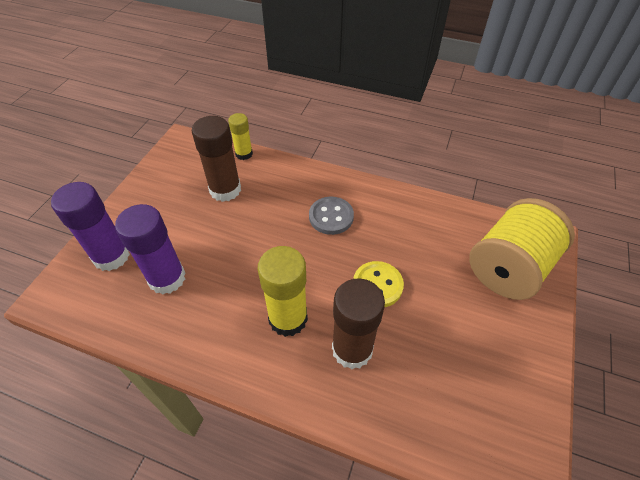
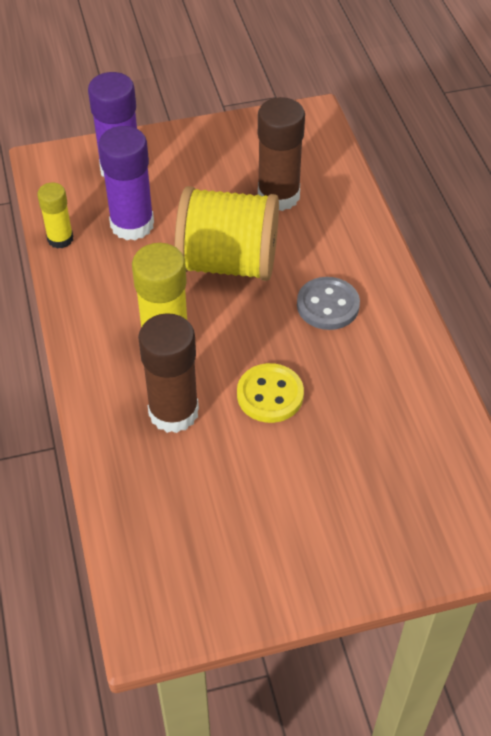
camera: 55 degrees right, 0 degrees up
yellow glue stick [228,113,253,160] -> yellow glue stick moved to [37,182,73,249]
yellow spool [469,198,575,300] -> yellow spool moved to [175,186,279,281]

